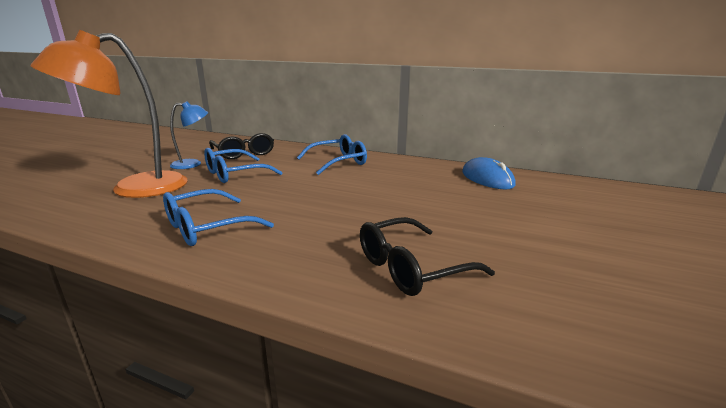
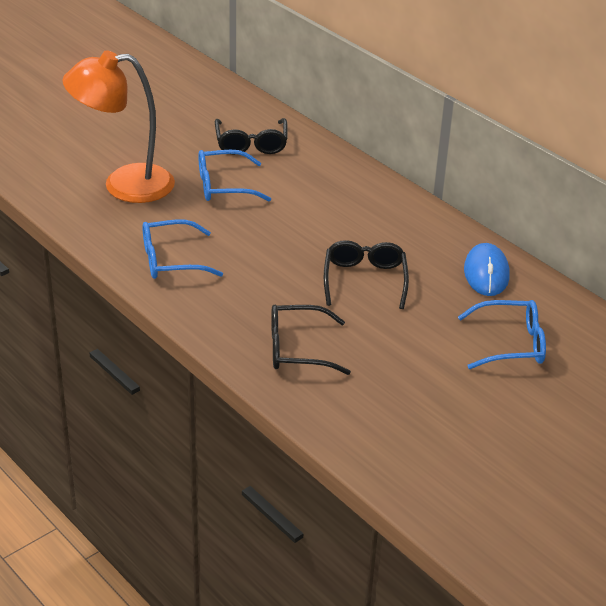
camera: 25 degrees right, 15 degrees up
blue lamp [170,101,208,169] -> none
blue glasses [297,134,367,175] -> blue glasses moved to [458,300,546,369]
none -> black glasses [324,240,409,309]

